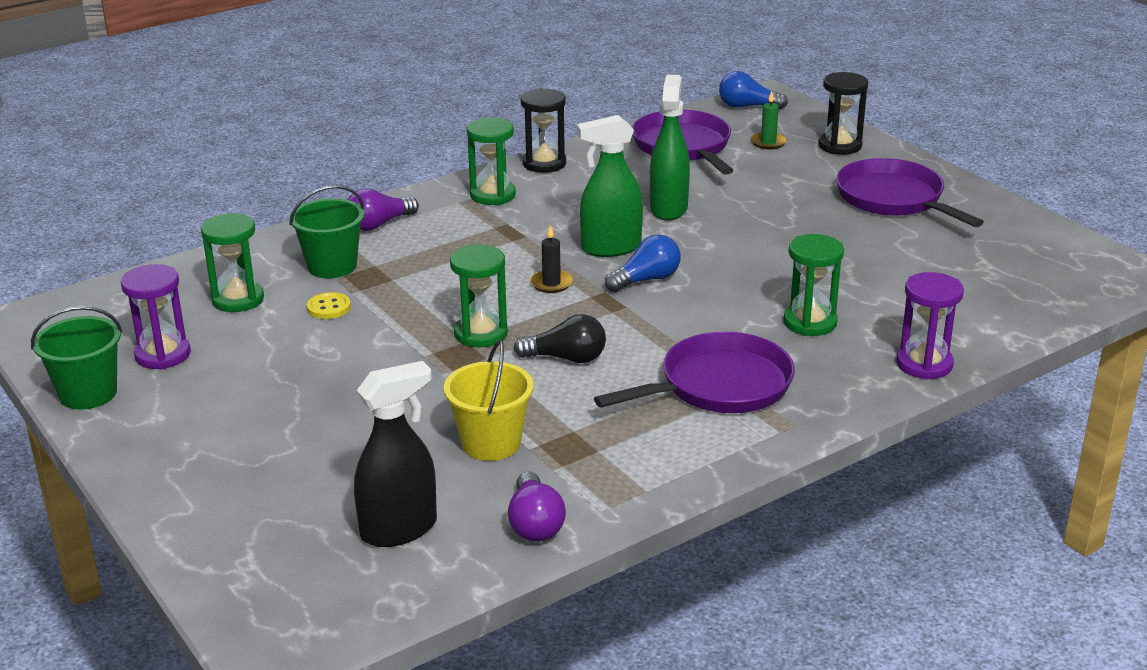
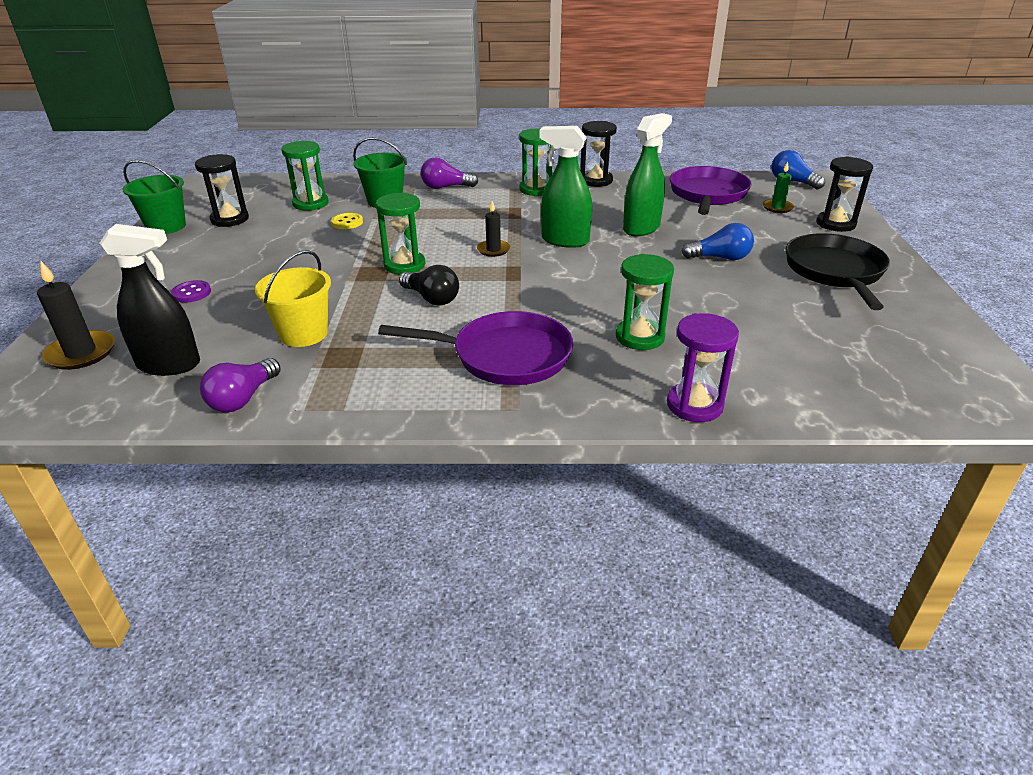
camera: 35 degrees right, 5 degrees up
purple hourglass [121,264,191,369] -> black hourglass [195,154,249,227]
blue light bulb [605,234,681,292] -> blue light bulb moved to [681,223,754,260]
purple pan [836,158,984,227] -> black pan [786,233,890,310]
none -> black candle [37,260,115,370]
none -> purple button [171,280,211,303]

